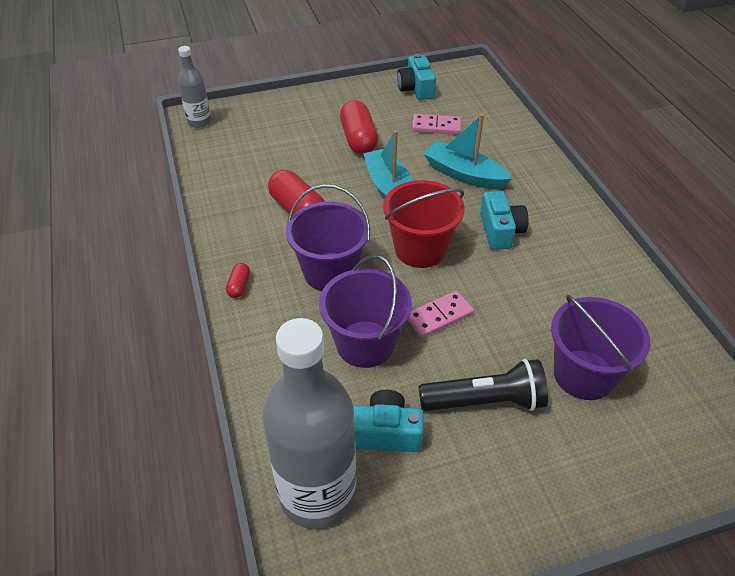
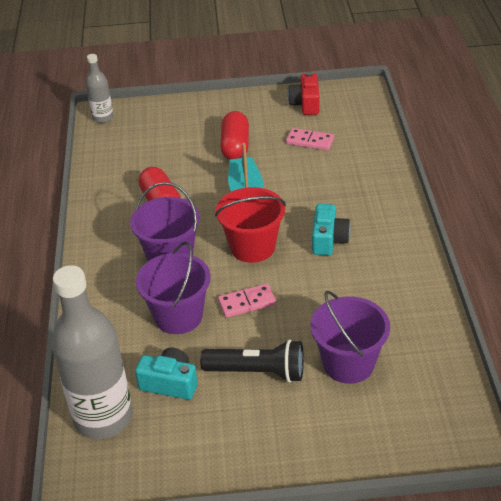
camera: 15 degrees right, 5 degrees down
red capsule [226,263,250,298] -> none
turquoise camera [397,54,436,100] -> red camera [288,72,319,115]
turquoise boat [424,114,512,189] -> none

